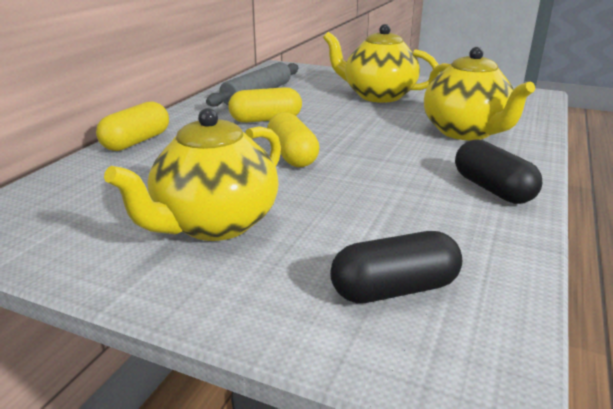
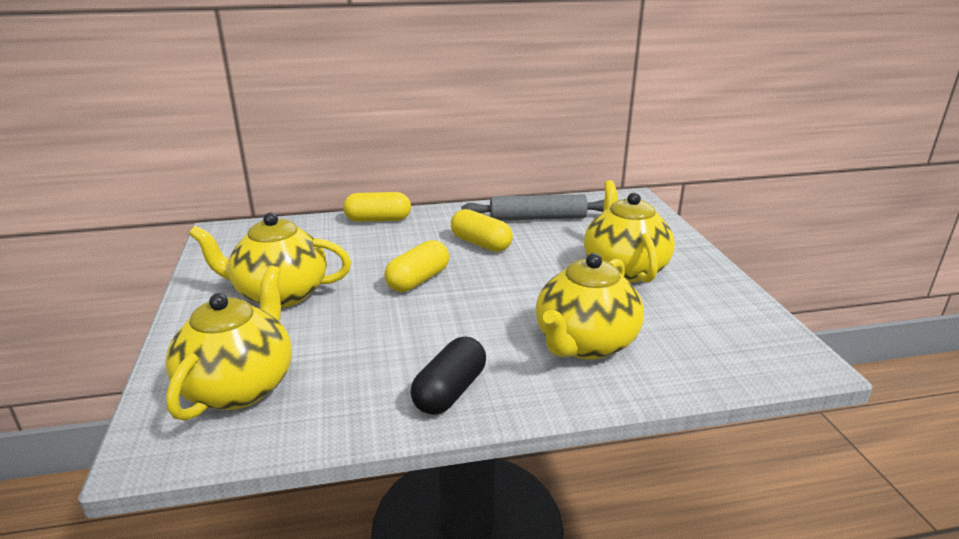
camera: 55 degrees right, 0 degrees up
black capsule [330,231,462,303] -> yellow teapot [165,265,292,421]

